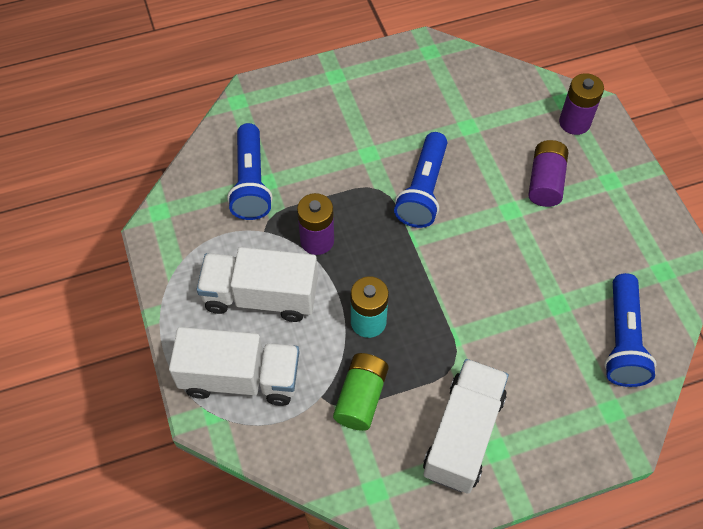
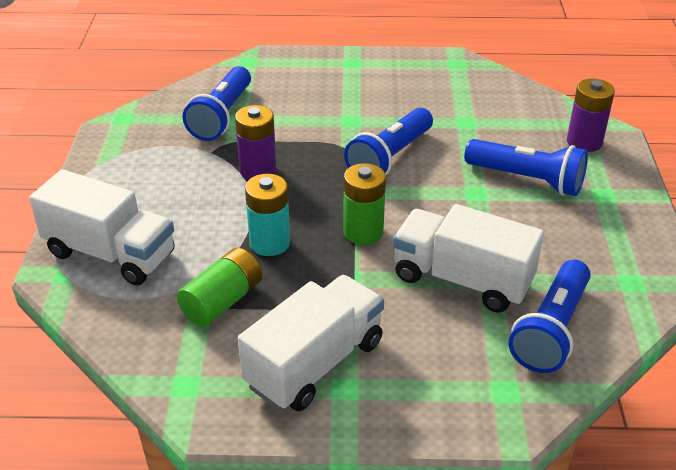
camera: 20 degrees right, 20 degrees down
white truck [197,247,318,322] -> white truck moved to [393,204,544,313]
purple battery [528,140,568,207] -> blue flashlight [464,139,588,196]
none -> green battery [343,163,386,245]

